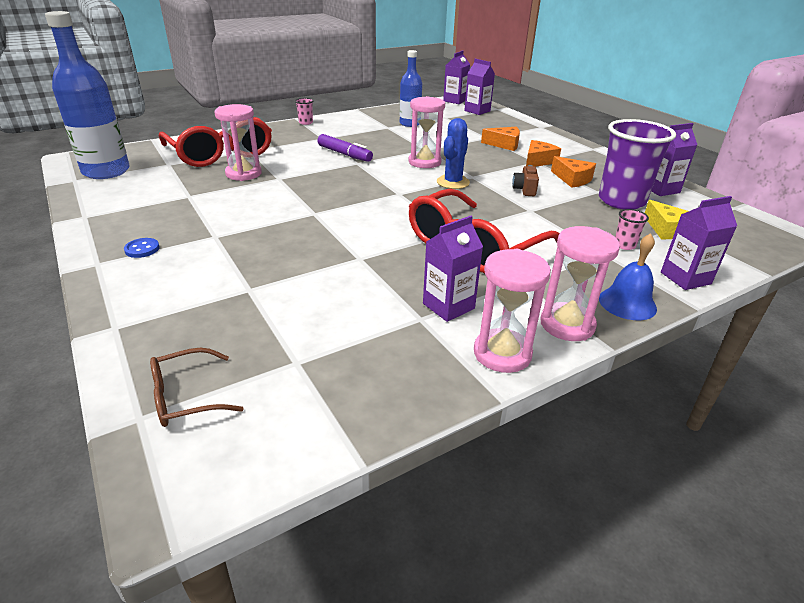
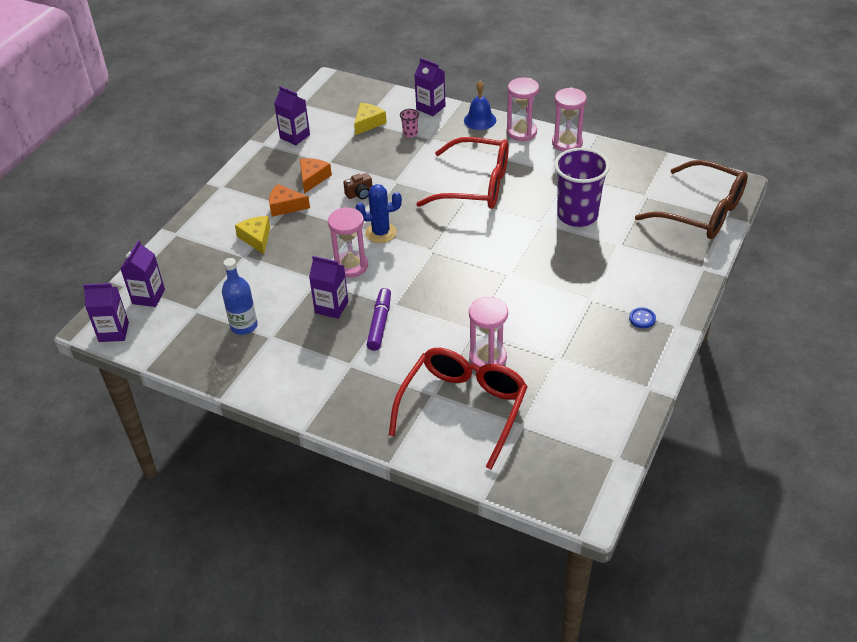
camera: 120 degrees left, 10 degrees up
blue bottle [45,11,130,179] -> none
brown glasses [150,348,244,427] -> brown glasses [635,160,748,239], size x2.11
pink cup [295,98,313,125] -> none
purple carton [423,216,483,322] -> purple carton moved to [309,256,348,319]
orange cheese [481,127,520,151] -> yellow cheese [235,216,270,254]
purple cup [599,119,676,209] -> purple cup moved to [554,148,610,227]

